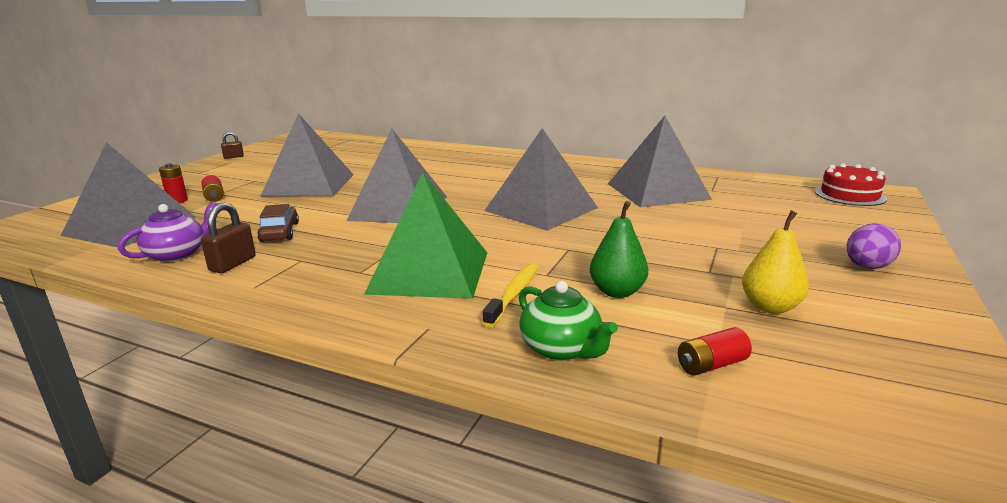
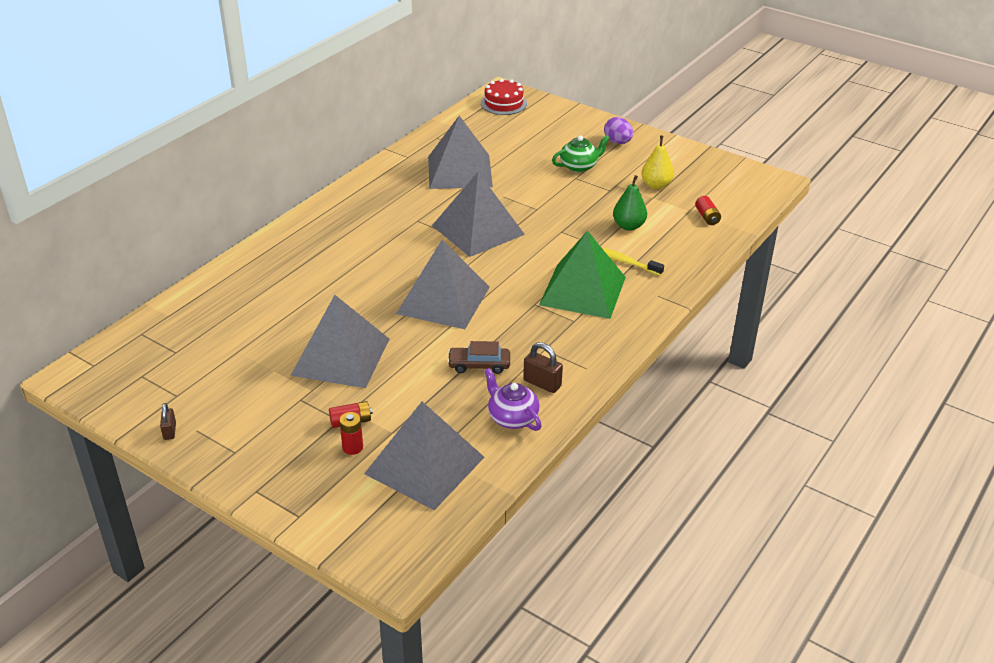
camera: 80 degrees left, 15 degrees up
green teapot [519,281,618,361] -> green teapot moved to [552,135,610,172]

